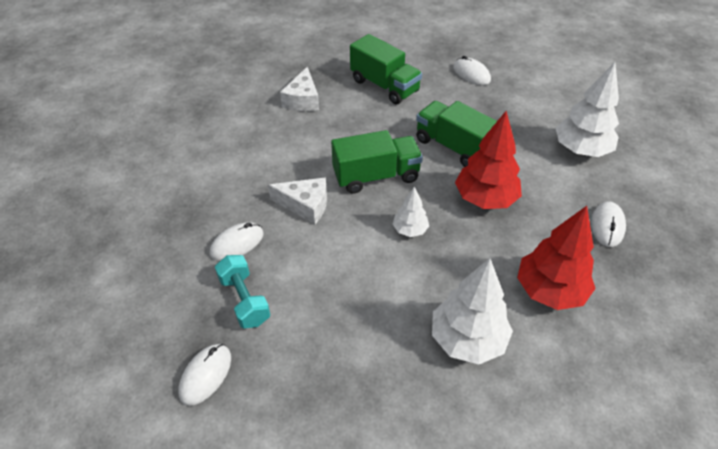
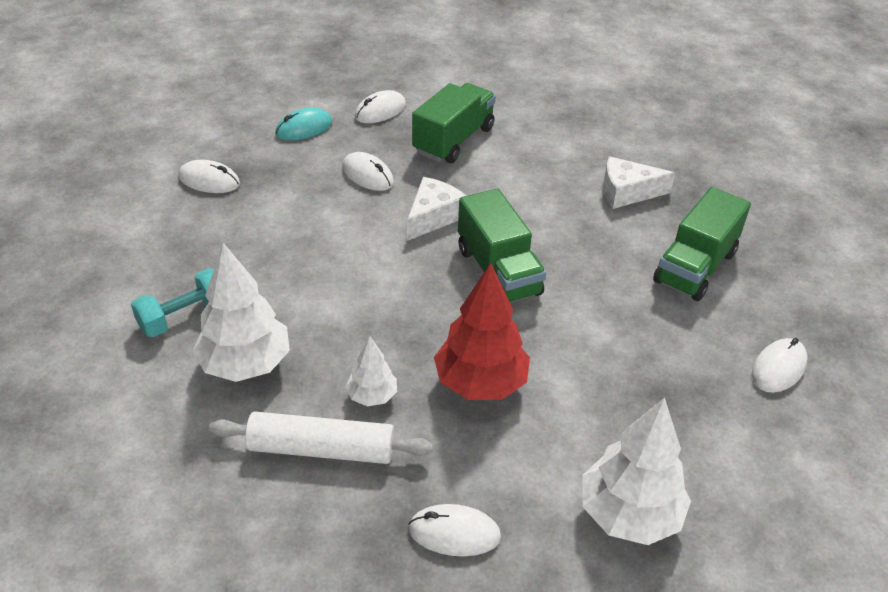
camera: 80 degrees right, 5 degrees down
turquoise dumbbell [215,255,270,329] -> turquoise dumbbell moved to [131,268,214,337]
white cheese [268,177,327,224] -> white cheese turned 150 degrees counterclockwise [407,177,466,241]
white tree [393,187,429,237] -> white tree moved to [345,336,397,407]
green truck [416,101,497,167] -> green truck moved to [412,83,496,163]
red tree [517,206,596,310] -> white rolling pin [209,412,433,464]
none -> turquoise mouse [275,108,332,140]
none -> white mouse [355,90,406,123]

